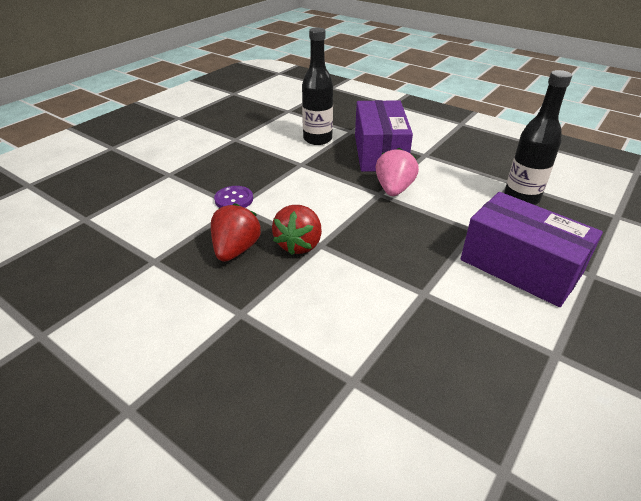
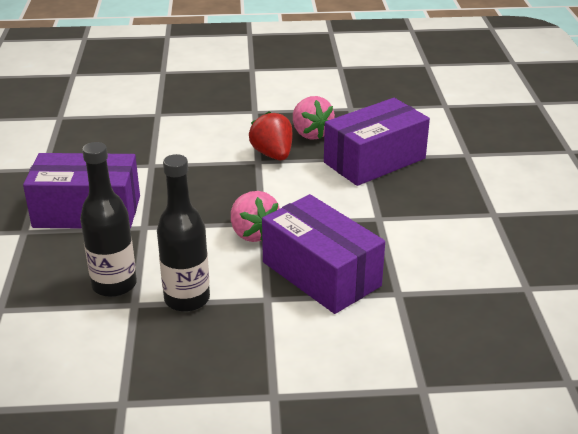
camera: 140 degrees right, 5 degrees down
red strawberry [211,203,261,262] -> pink strawberry [293,96,335,140]
purple button [214,186,253,208] -> purple box [324,98,430,186]
black bottle [302,28,333,145] -> black bottle moved to [157,154,210,312]

